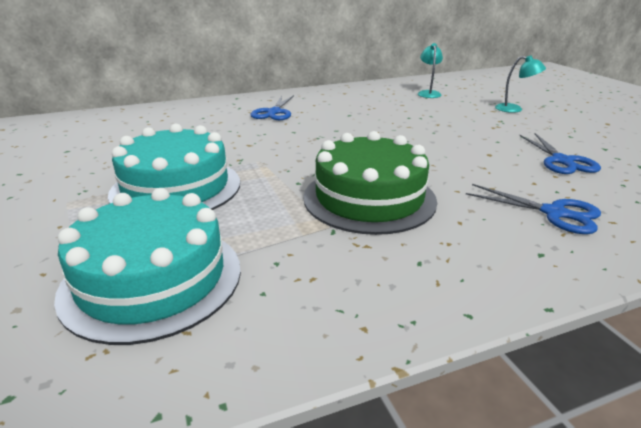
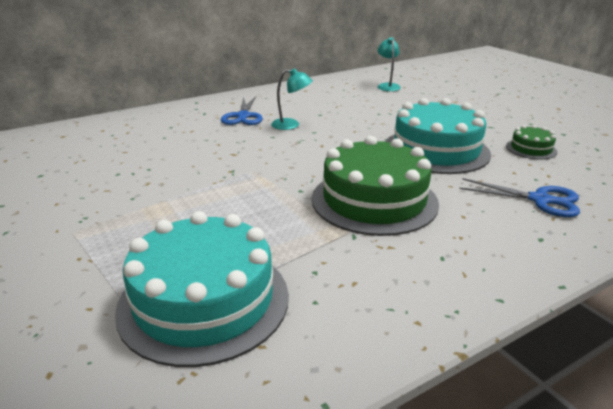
camera: 10 degrees left, 0 degrees up
turquoise cake [108,124,240,210] -> turquoise cake moved to [385,98,491,174]
turquoise lamp [495,55,546,113] -> turquoise lamp moved to [271,68,313,130]
blue scissors [519,133,601,174] -> green cake [506,125,557,160]

